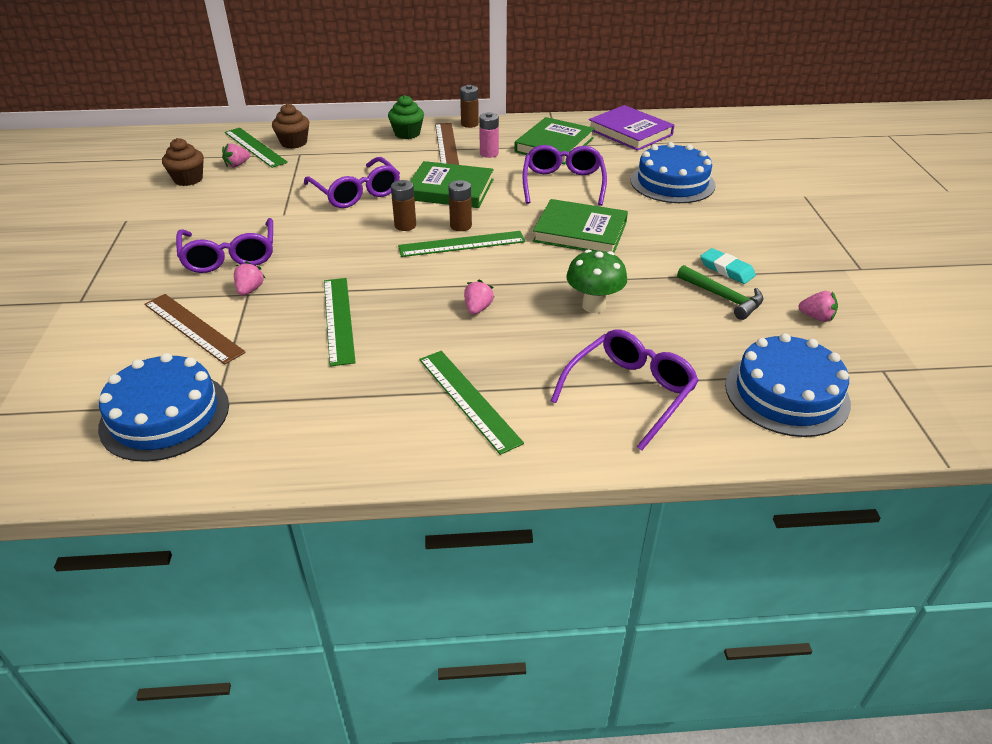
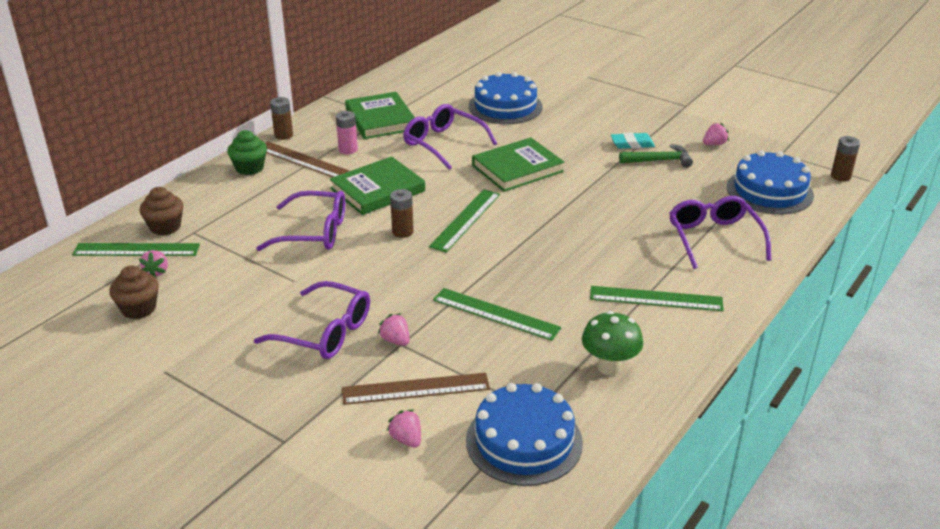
camera: 50 degrees left, 5 degrees down
brown battery [448,180,472,231] -> brown battery moved to [831,136,860,181]
pink strawberry [464,280,495,315] -> pink strawberry moved to [387,409,421,447]
green mushroom [566,249,627,313] -> green mushroom moved to [582,311,643,376]
purple book [589,105,674,151] -> none

